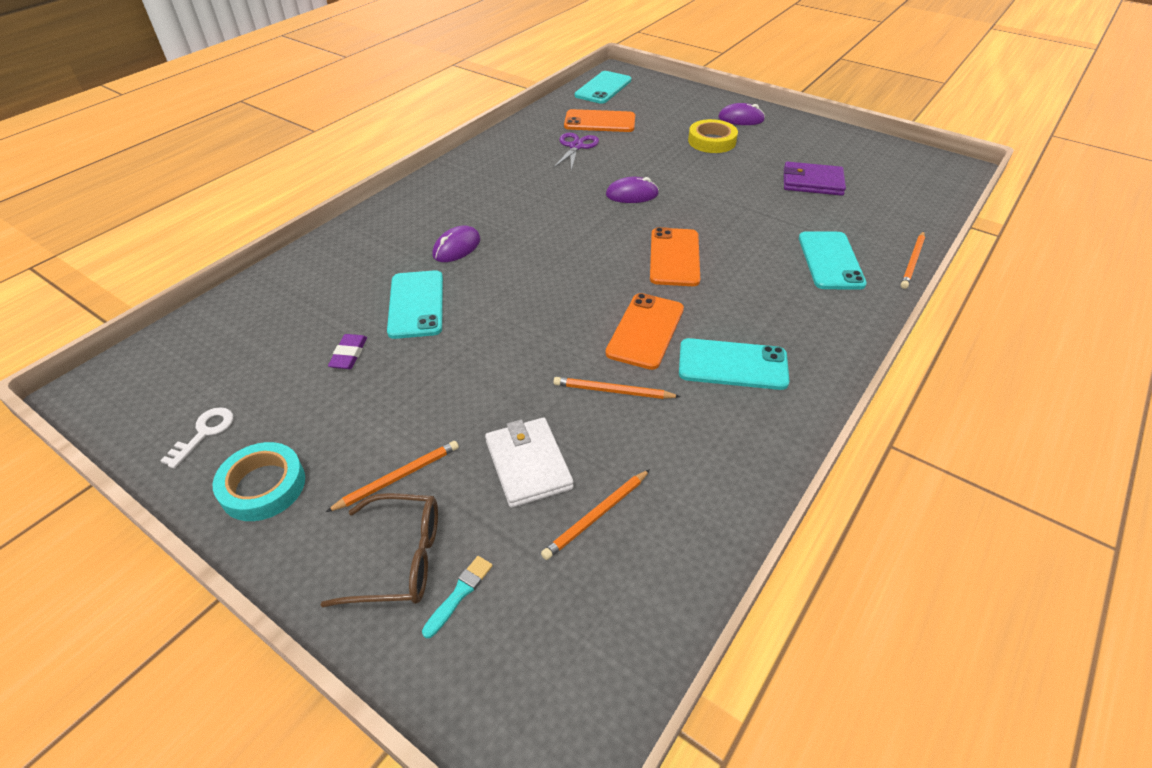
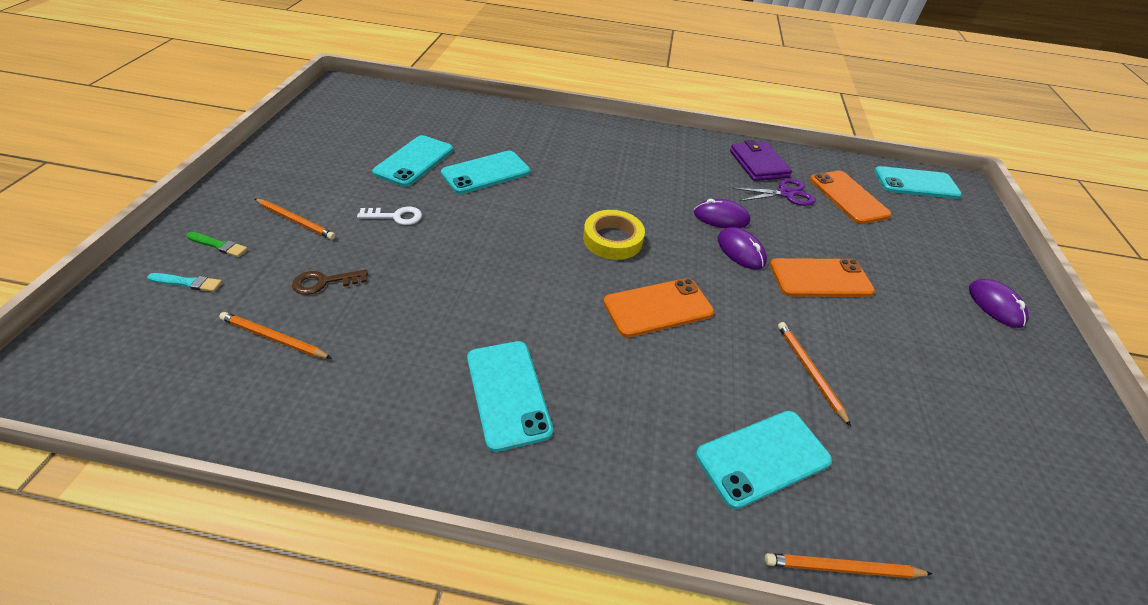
camera: 60 degrees right, 0 degrees up
white key [160,407,233,469] -> white key moved to [357,207,422,225]
turquoise tape [213,442,305,521] -> none
brown glasses [320,493,438,607] -> green brush [186,232,248,257]
purple eraser [328,334,367,369] -> turquoise phone [372,135,453,187]
purple mouse [432,225,480,262] -> purple mouse moved to [694,199,750,228]
white wallet [485,418,574,508] -> brown key [292,270,368,295]
orange pencil [553,377,681,399] -> orange pencil moved to [778,322,851,426]
orange phone [605,293,684,370] -> orange phone moved to [770,258,875,297]
yellow tape [688,119,738,153] -> yellow tape moved to [583,210,645,260]
purple wallet [784,162,846,196] -> purple wallet moved to [730,140,792,181]

